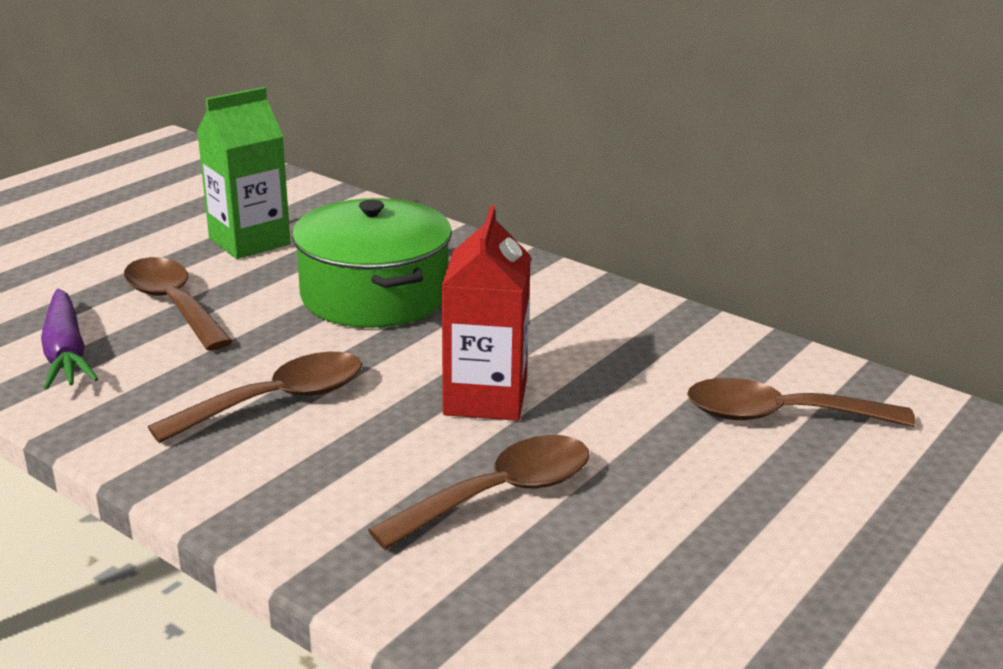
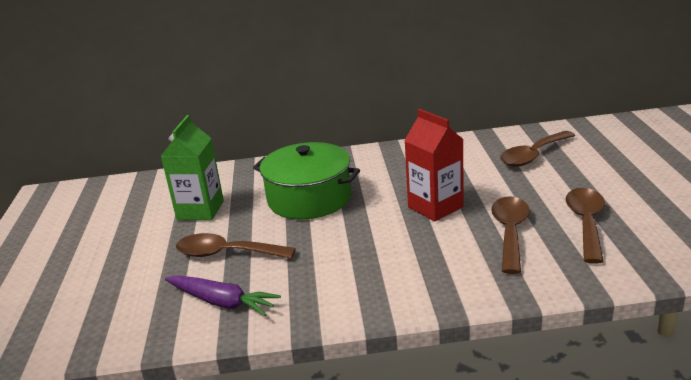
camera: 40 degrees left, 0 degrees up
brown spoon [148,352,362,443] -> brown spoon moved to [566,188,605,264]

